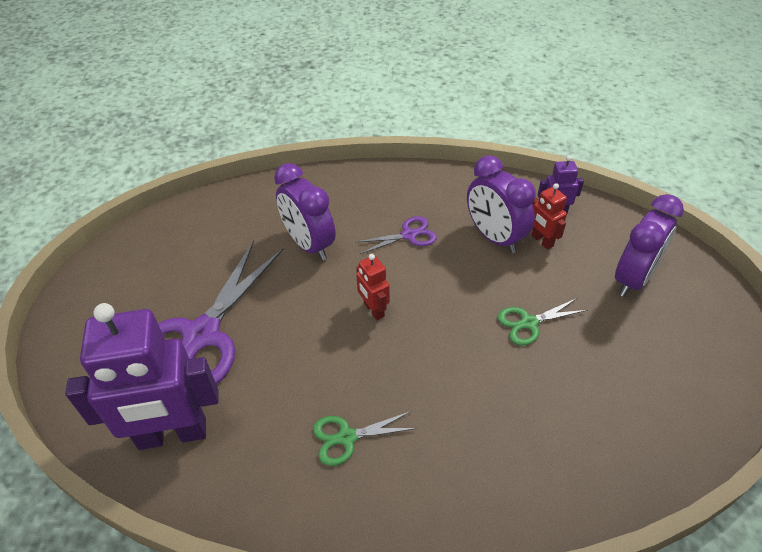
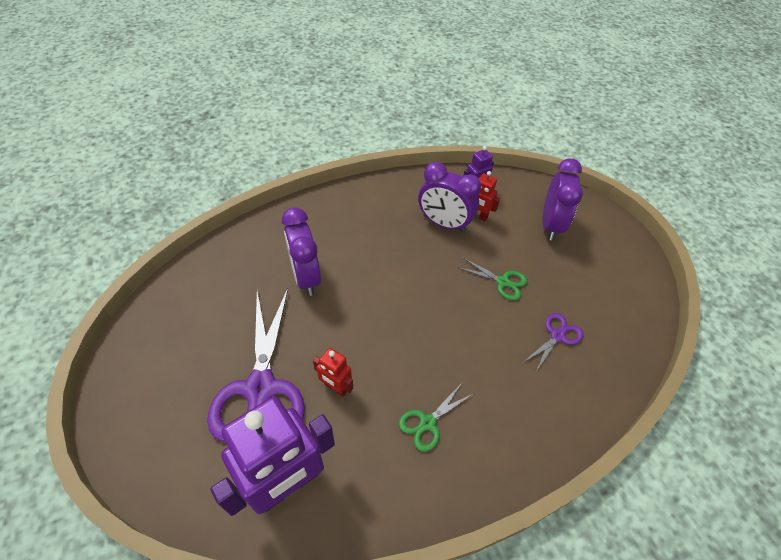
camera: 30 degrees left, 5 degrees up
purple clock [274,163,336,261] -> purple clock turned 45 degrees clockwise [282,207,321,296]
purple scissors [355,216,437,254] -> purple scissors moved to [524,313,584,372]
red robot [356,254,390,320] -> red robot moved to [313,348,353,397]
green scissors [498,298,588,345] -> green scissors turned 105 degrees counterclockwise [457,258,527,300]

